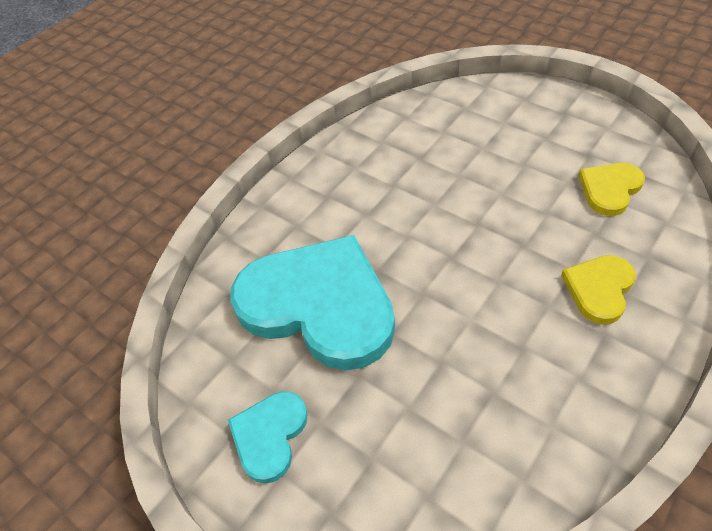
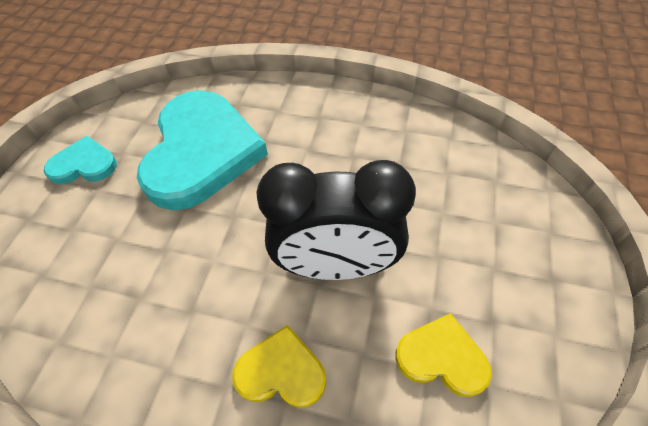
camera: 65 degrees right, 5 degrees up
none -> black clock [256,160,416,280]

